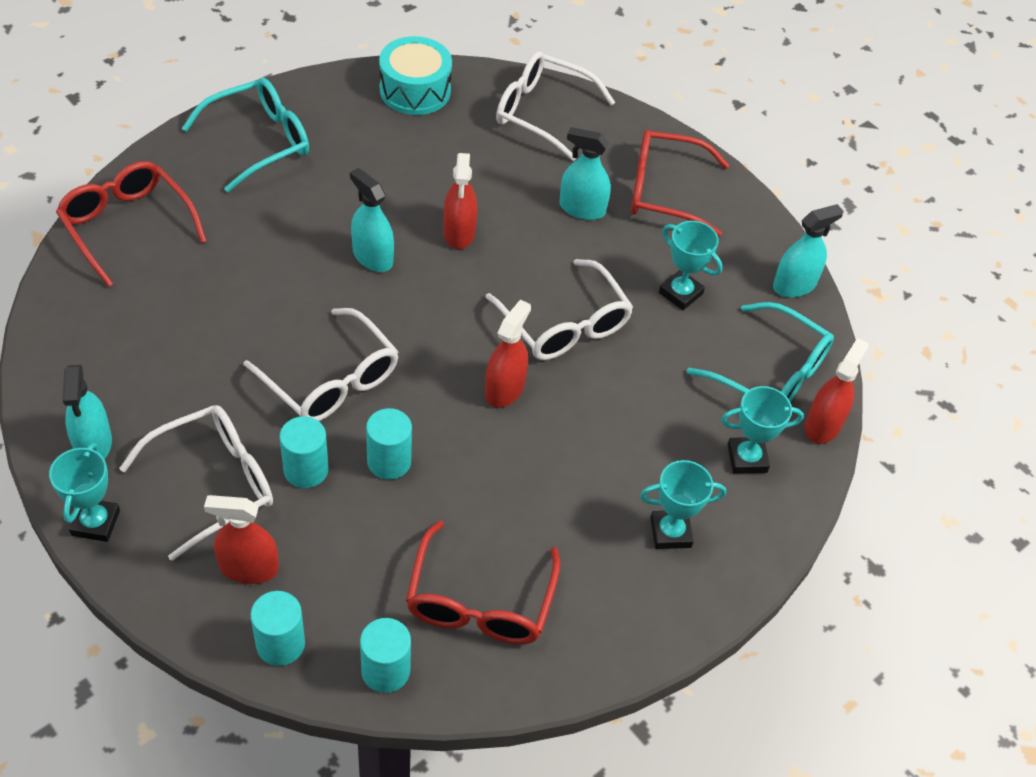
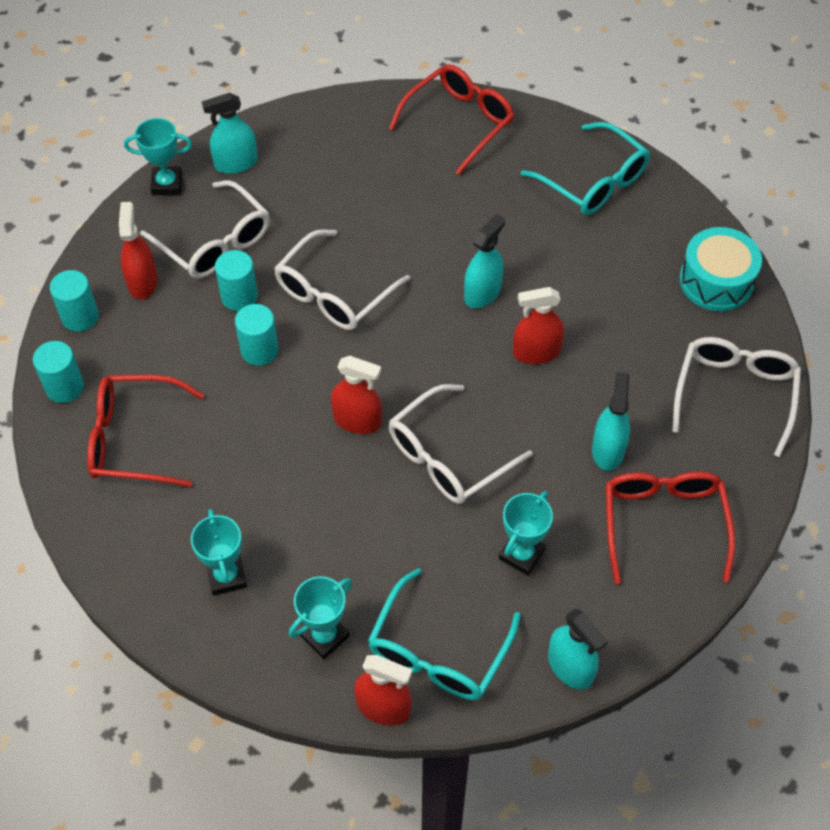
camera: 85 degrees right, 5 degrees up
turquoise trophy [721,386,804,474] -> turquoise trophy turned 60 degrees clockwise [289,576,352,659]

